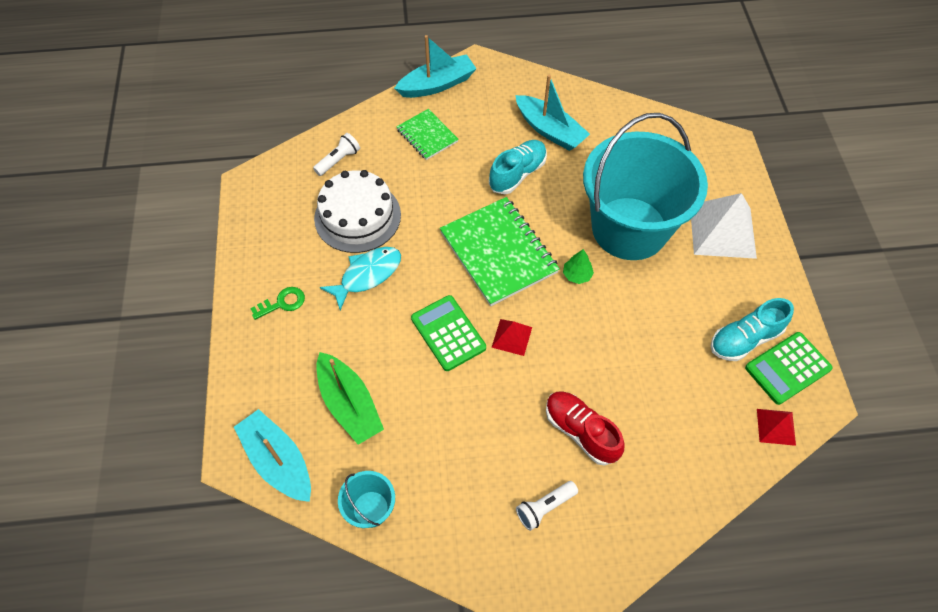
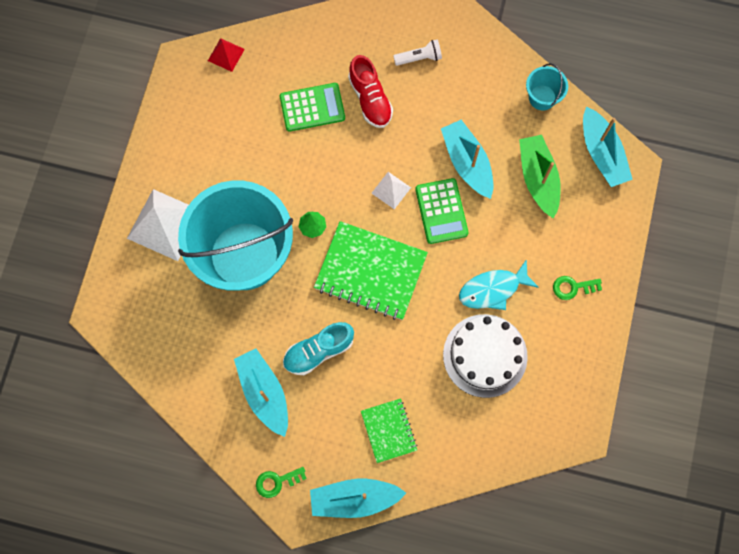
camera: 160 degrees left, 15 degrees up
white flashlight [313,133,360,176] -> none
green notebook [440,197,560,306] -> green notebook turned 60 degrees counterclockwise [314,221,428,320]
red pyramid [491,319,532,356] -> white pyramid [371,172,411,209]
turquoise shoe [711,298,794,361] -> none
green calculator [745,332,833,405] -> green calculator moved to [280,83,345,132]
none -> green key [256,467,307,498]
none -> turquoise boat [441,120,493,199]

